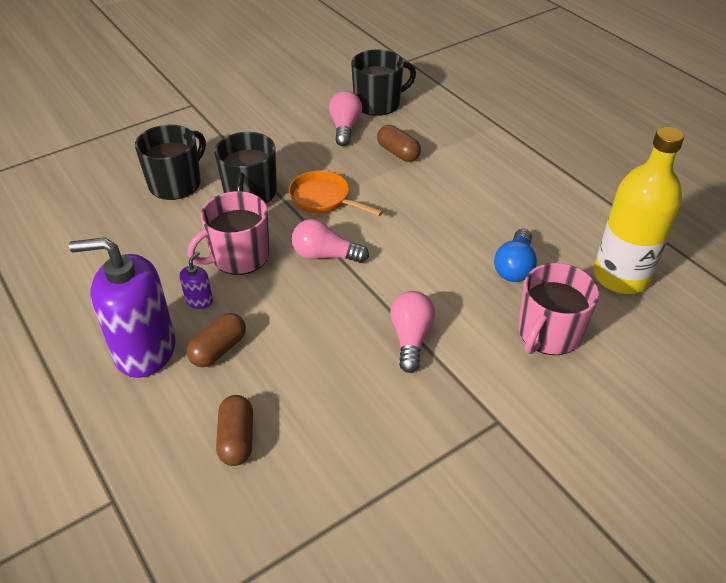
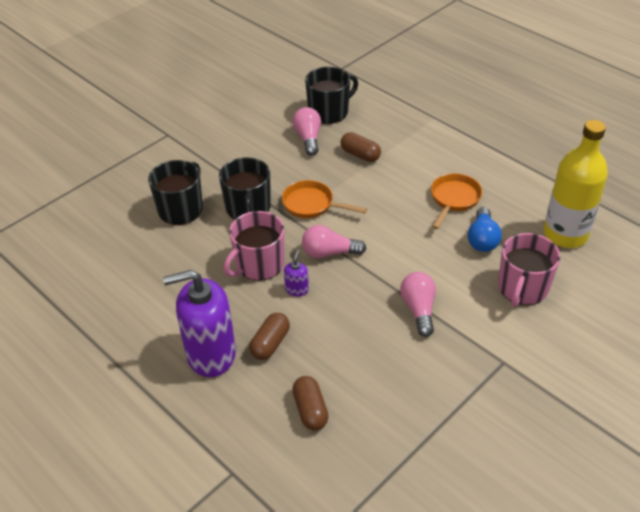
camera: 10 degrees left, 0 degrees up
purple soap dispenser [179,251,213,309] -> purple soap dispenser moved to [284,250,309,296]
none -> orange pan [431,173,482,229]

